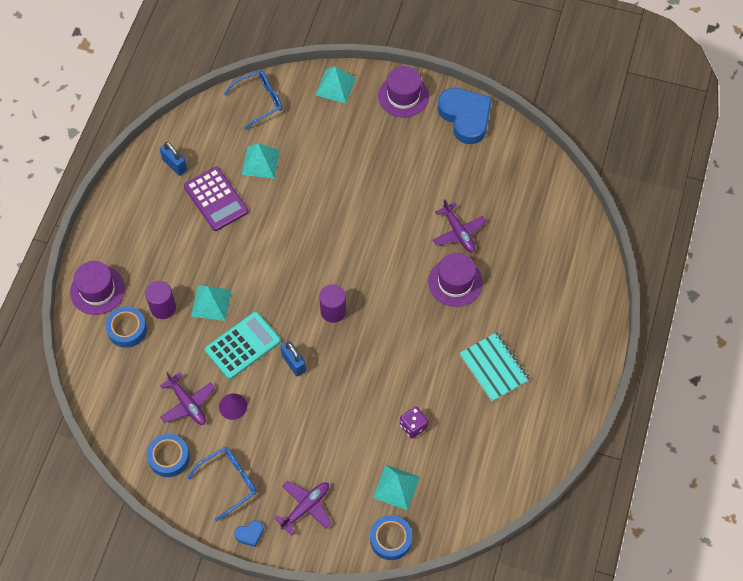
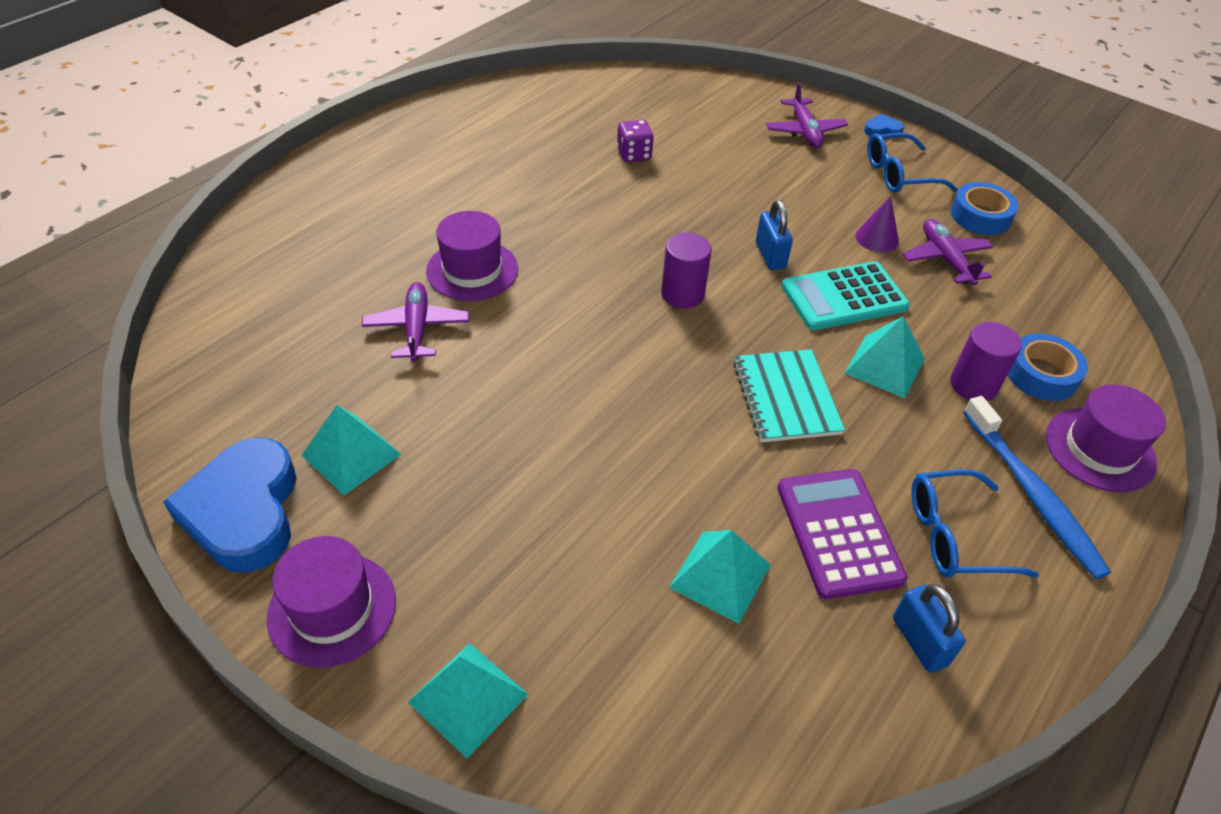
camera: 160 degrees left, 15 degrees down
blue glasses [224,70,282,130] -> blue glasses moved to [911,469,1039,578]
purple plane [274,481,332,535] -> purple plane turned 75 degrees counterclockwise [766,82,848,148]
blue tape [370,515,412,560] -> none
turquoise pyramid [373,465,420,510] -> turquoise pyramid moved to [301,405,402,495]
turquoise notebook [460,332,530,401] -> turquoise notebook moved to [733,349,845,442]
none -> blue toothbrush [963,396,1111,579]

